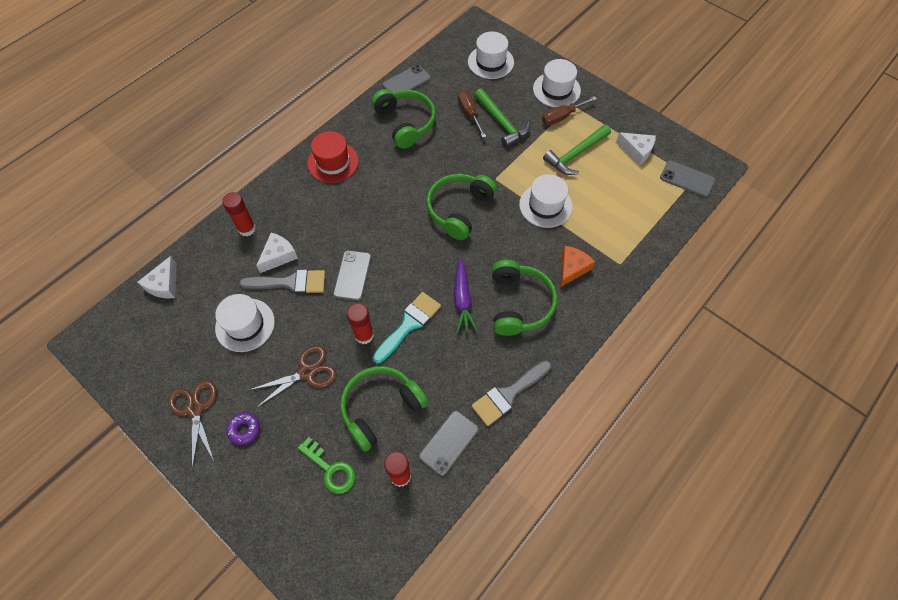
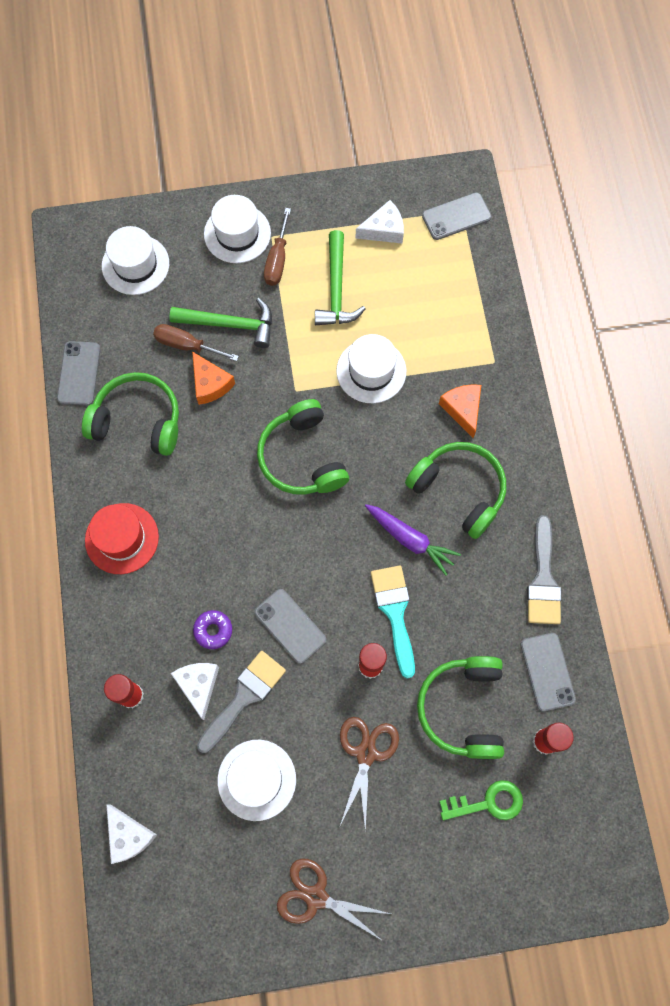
camera: 50 degrees left, 10 degrees up
purple donut [226,412,260,445] -> purple donut moved to [193,610,232,649]
none -> orange cheese [192,351,235,405]

